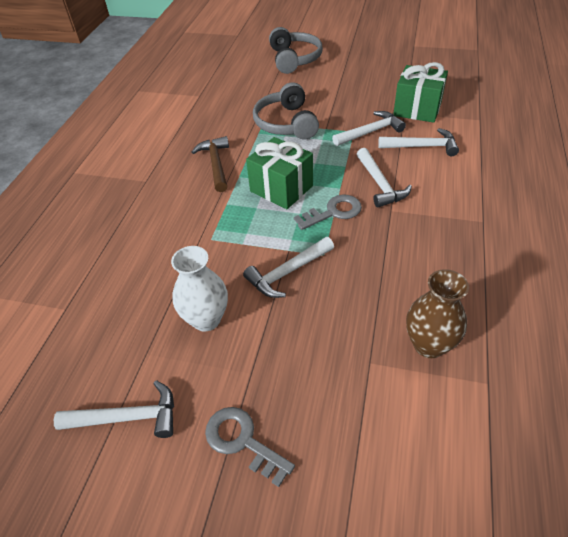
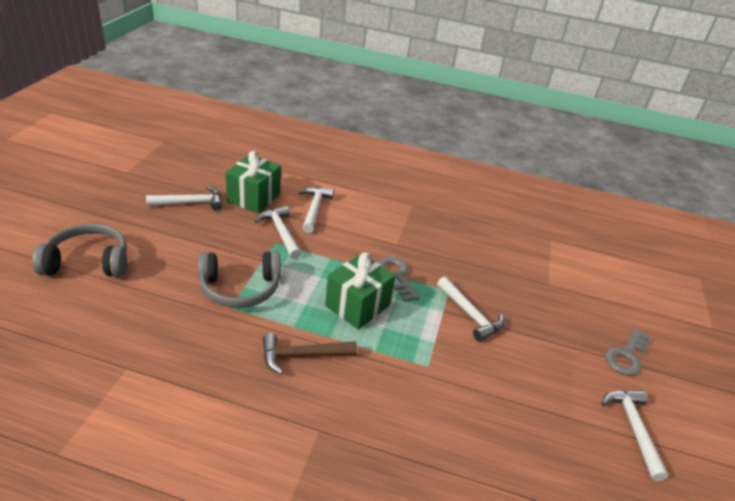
camera: 95 degrees left, 10 degrees down
white vase [171,246,228,332] -> none
white hammer [357,148,412,208] -> white hammer moved to [146,186,222,211]
brown vase [406,269,469,358] -> none

